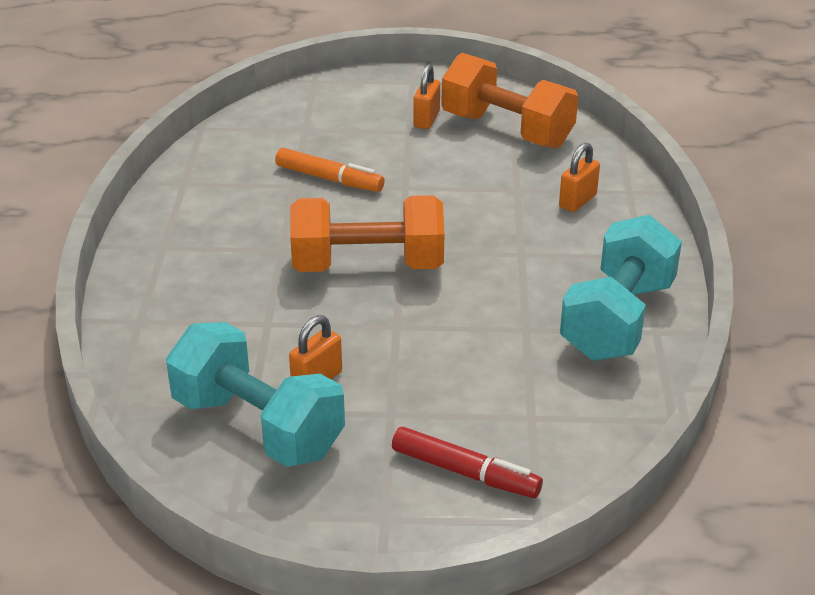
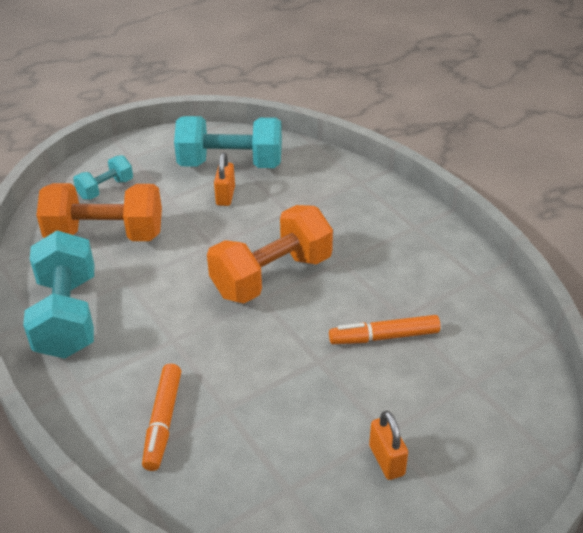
camera: 145 degrees right, 5 degrees up
red marker [392,427,543,498] -> turquoise dumbbell [73,155,133,200]
orange dumbbell [441,53,578,148] -> orange dumbbell moved to [36,183,162,241]
orange padlock [559,143,600,212] -> orange marker [142,364,181,471]

